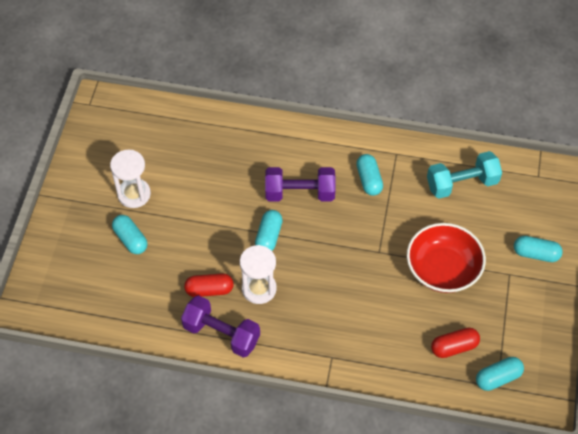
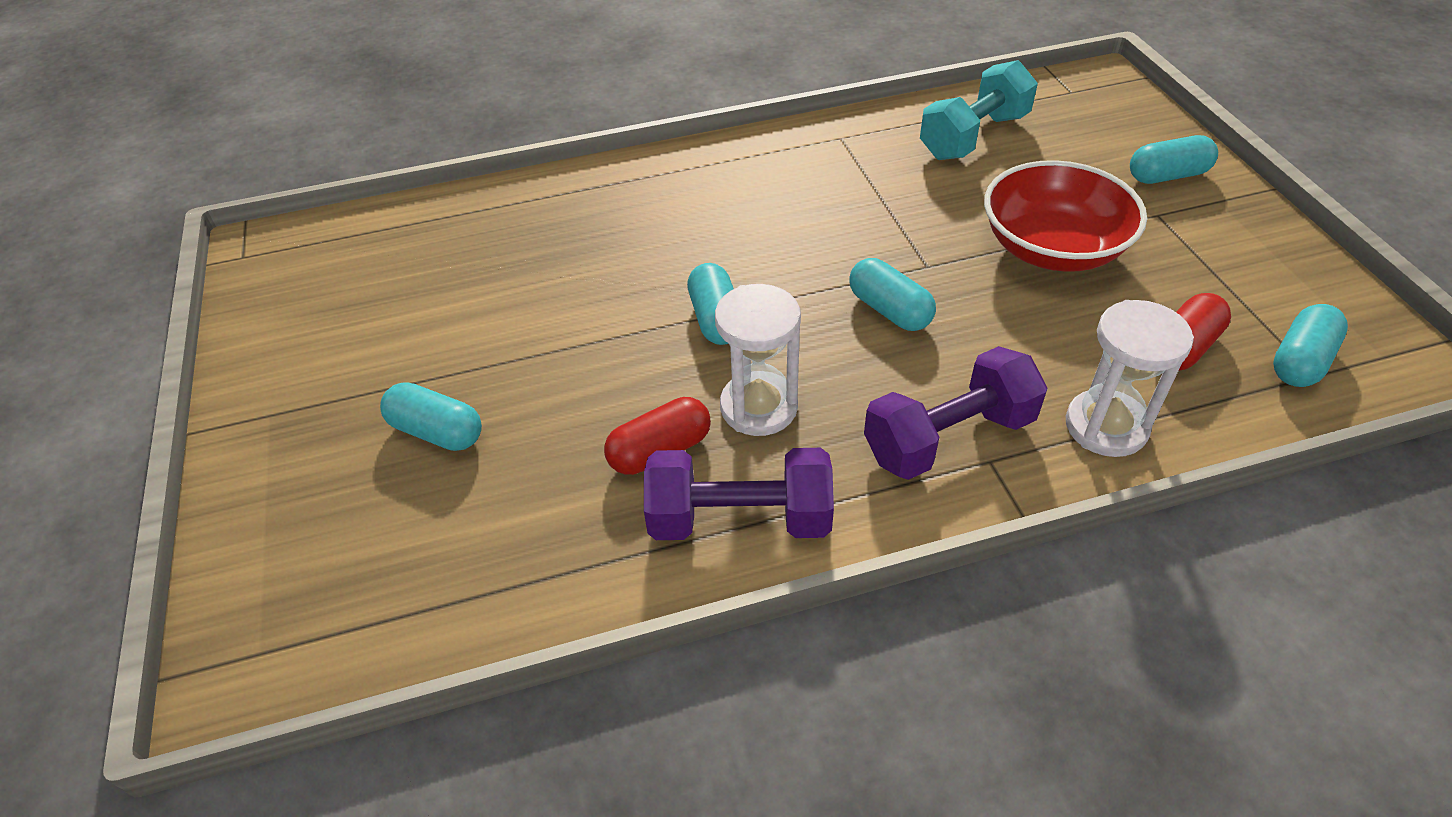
camera: 25 degrees left, 10 degrees down
white hourglass [110,150,151,208] -> white hourglass moved to [1066,300,1194,457]
purple dumbbell [265,167,335,201] -> purple dumbbell moved to [864,346,1048,480]
turquoise capsule [356,154,383,196] -> turquoise capsule moved to [850,258,936,331]

